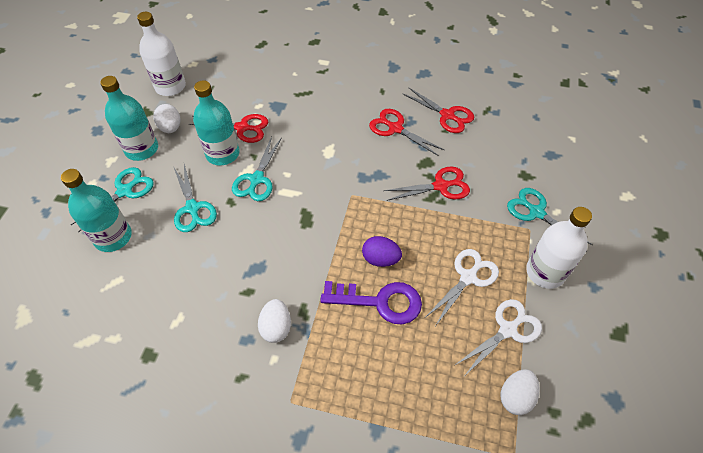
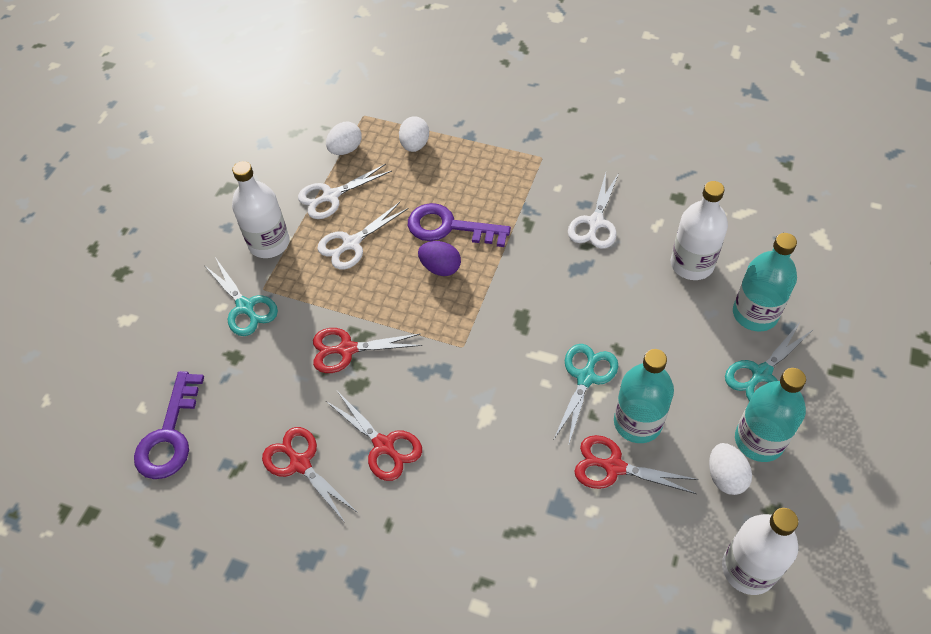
camera: 170 degrees left, 0 degrees up
turquoise scissors [174,164,217,232] -> none
white egg [258,299,291,343] -> white egg moved to [399,116,429,152]
none -> purple key [134,371,204,479]
none -> white scissors [568,173,619,249]
none -> white bottle [671,181,728,280]

